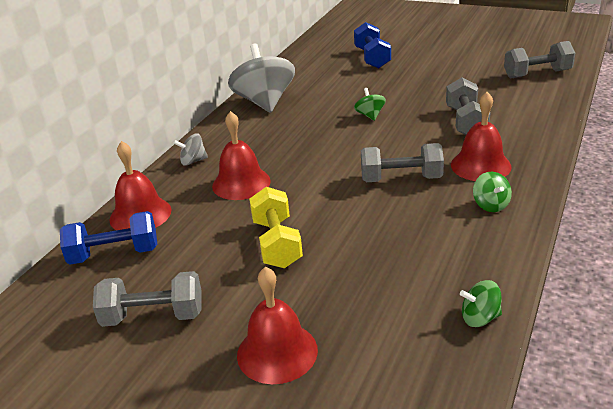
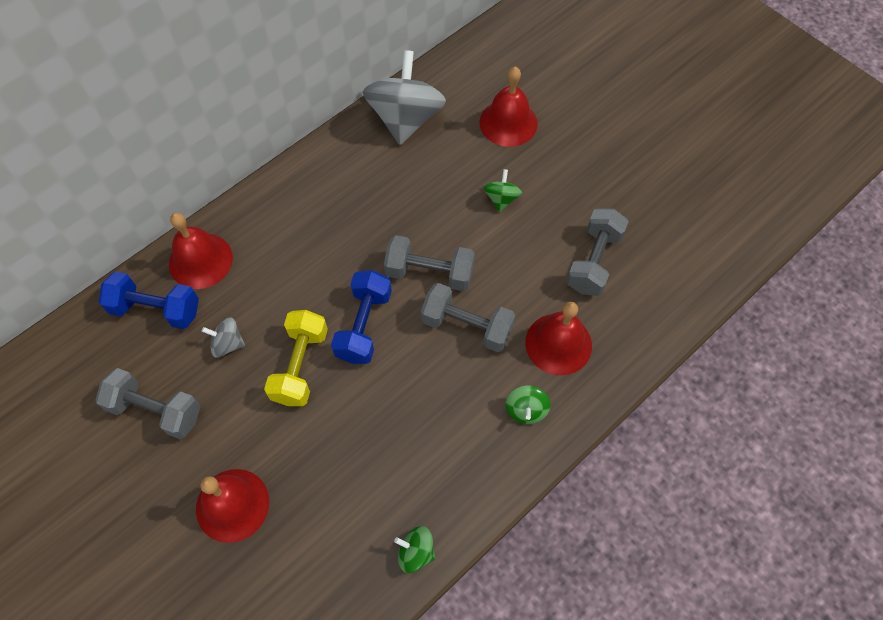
camera: 20 degrees right, 30 degrees up
grey spinning top [173,133,208,166] -> grey spinning top moved to [202,317,245,358]
red bell [212,111,271,200] -> red bell moved to [479,67,538,147]
blue dumbbell [354,22,391,68] -> blue dumbbell moved to [331,270,392,364]
grey dumbbell [504,41,575,79] -> grey dumbbell moved to [384,235,475,291]

